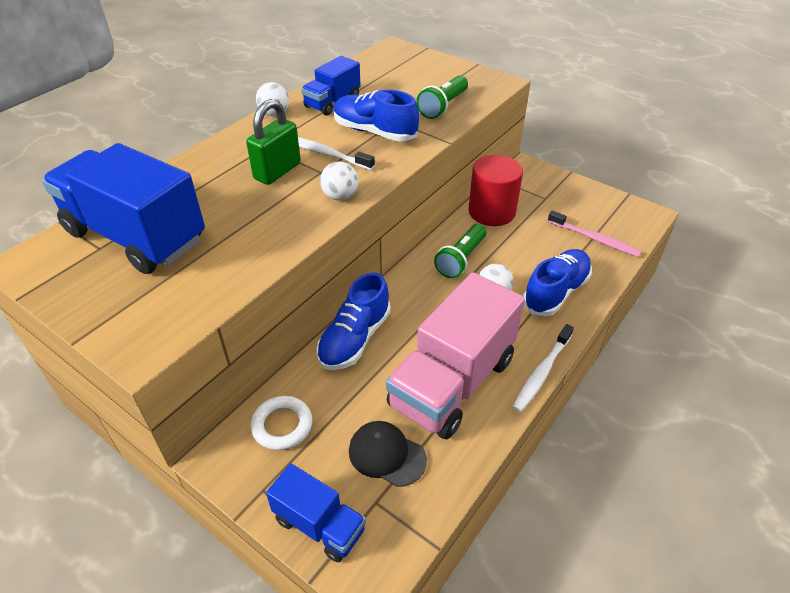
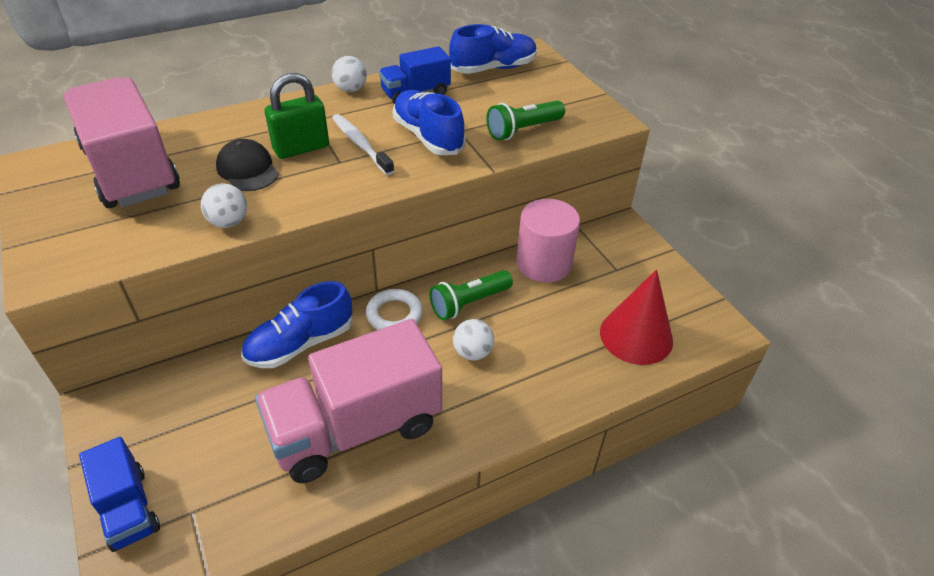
camera: 25 degrees right, 0 degrees up
blue truck [42,143,205,274] -> pink truck [63,77,180,208]
white ring [250,396,312,450] -> white ring moved to [366,289,423,330]
white ball [320,161,359,200] -> white ball moved to [201,184,247,228]
black cap [349,421,427,487] -> black cap moved to [216,139,279,191]
red cylinder [468,155,523,226] -> pink cylinder [516,199,580,283]
white toothbrush [512,324,574,412] -> none
blue shoe [523,249,592,316] -> blue shoe moved to [449,24,537,74]
pink toothbrush [548,210,642,257] -> red cone [600,269,673,365]

